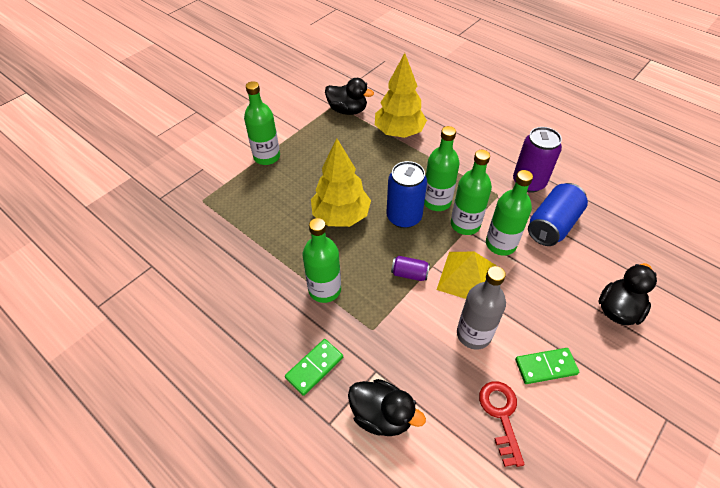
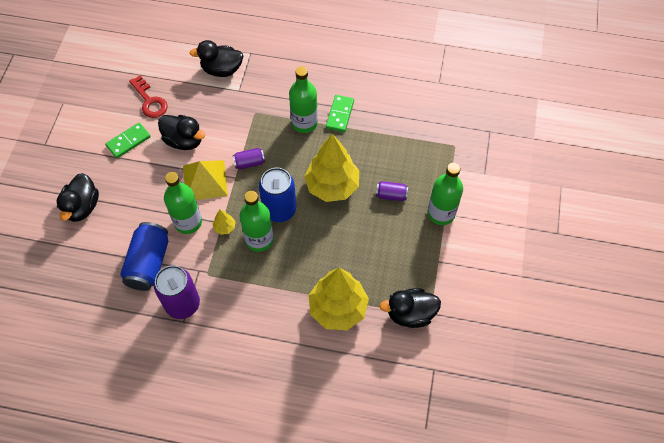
camera: 150 degrees right, 10 degrees up
green domino [285,339,343,396] -> green domino moved to [326,95,354,132]
green bottle [451,150,492,235] -> yellow tree [213,209,236,235]
grey bottle [457,266,506,350] -> black duck [158,115,205,150]
none -> purple can [376,181,408,201]

